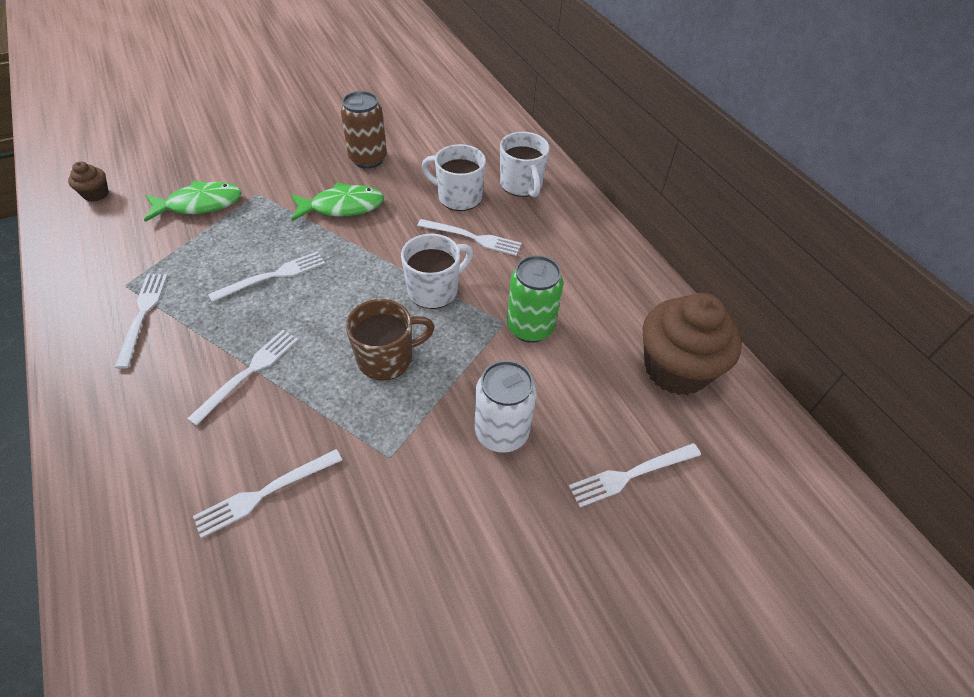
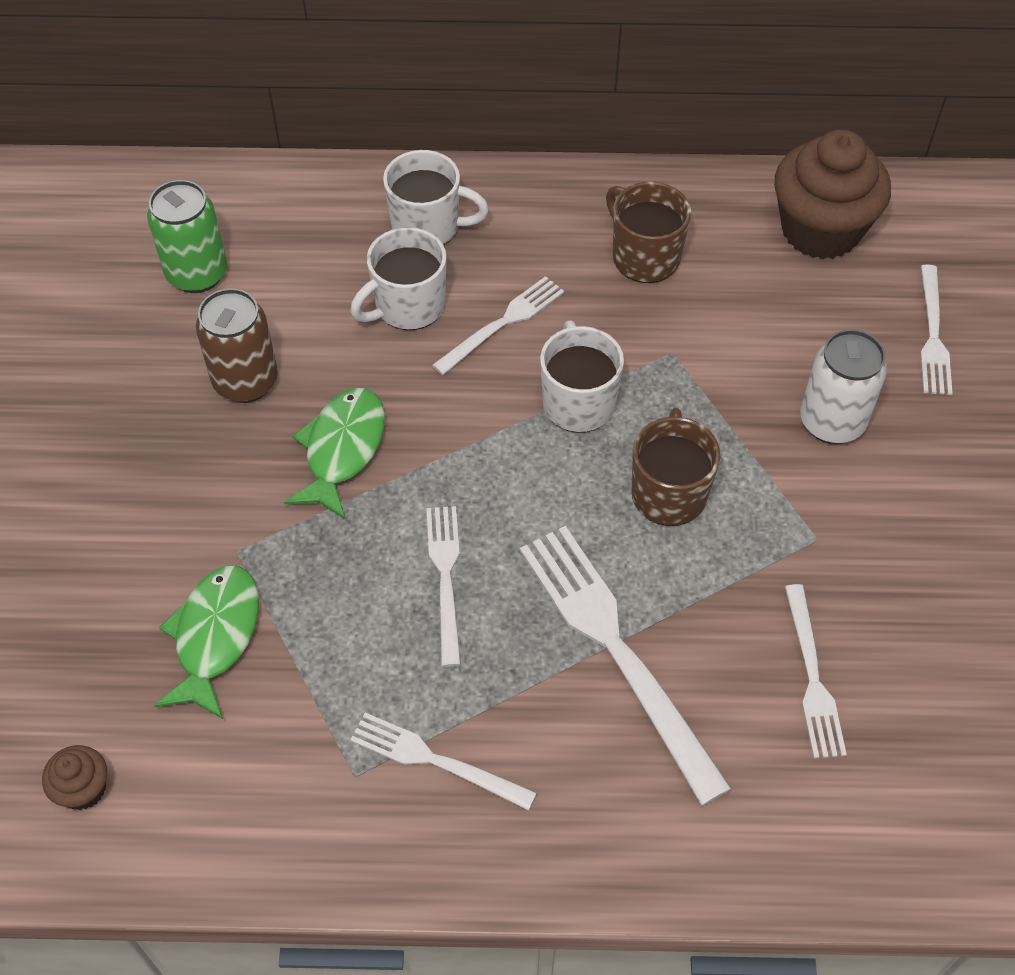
camera: 60 degrees left, 5 degrees up
white fork [187,330,298,426] -> white fork [520,526,732,805], size x1.76
green can [507,255,563,343] -> green can moved to [147,180,227,293]
none -> brown mug [606,182,691,283]

